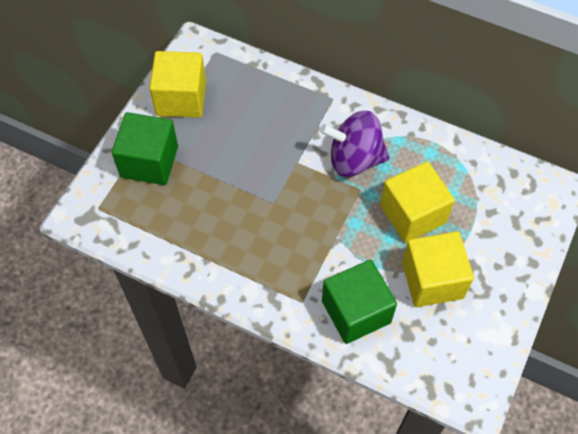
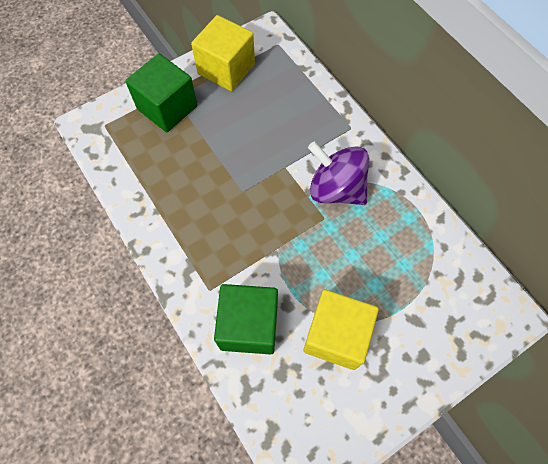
camera: 30 degrees right, 5 degrees up
yellow cube [380,161,455,243] -> none

